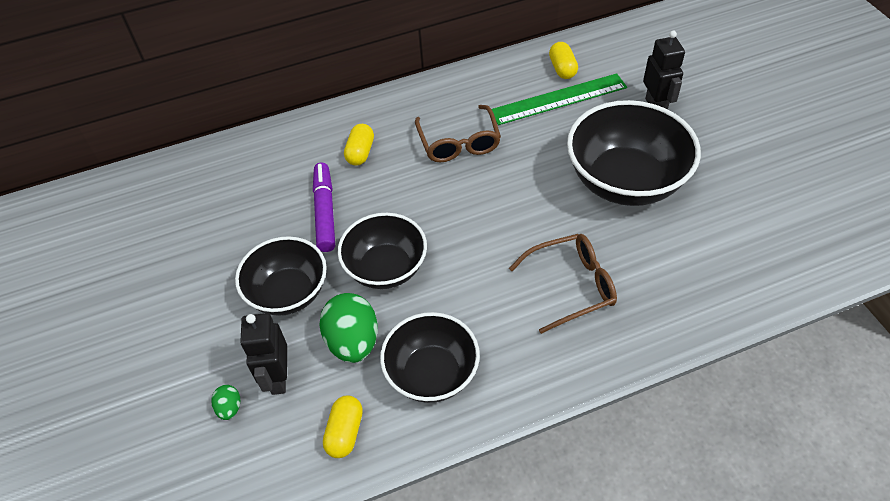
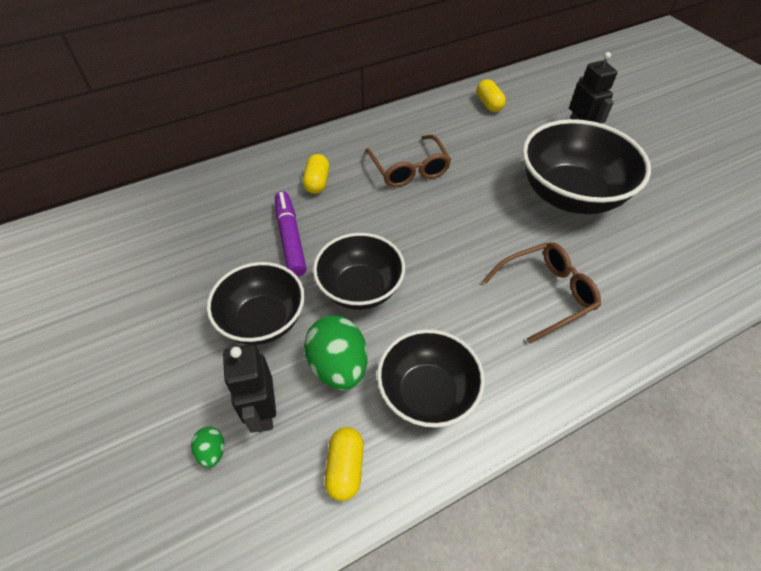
camera: 10 degrees left, 0 degrees up
green ruler [492,73,627,125] -> none

